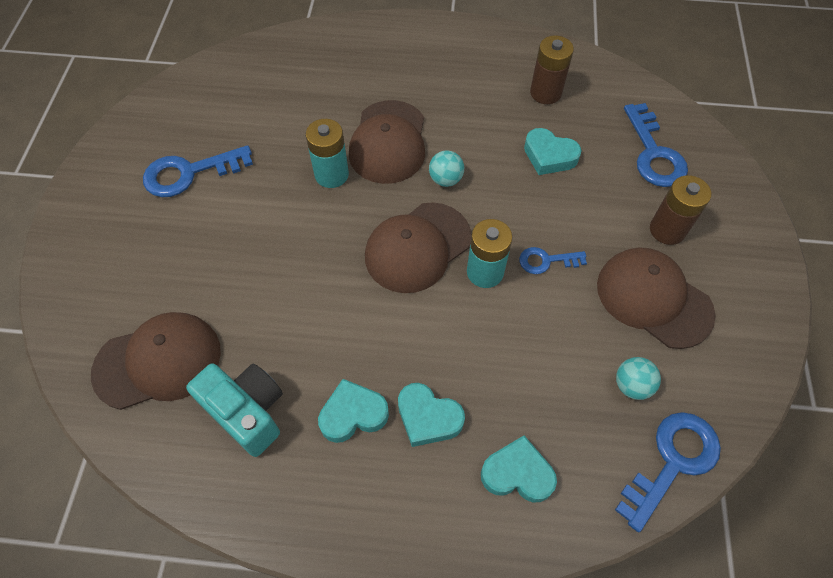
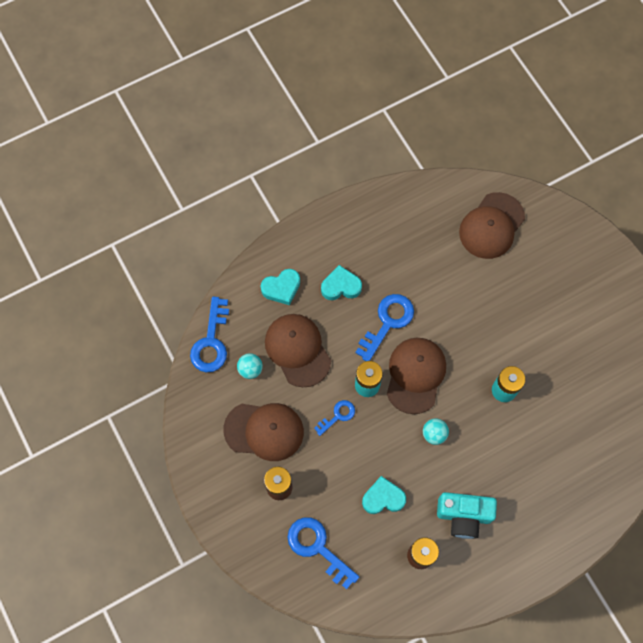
camera: 145 degrees right, 10 degrees up
blue key [143,145,253,197] -> blue key moved to [355,294,414,361]
turquoise camera [186,363,283,457] -> turquoise camera moved to [437,492,497,539]
turquoise heart [318,379,389,443] -> none
brown cap [349,100,425,184] -> brown cap moved to [265,314,331,387]

